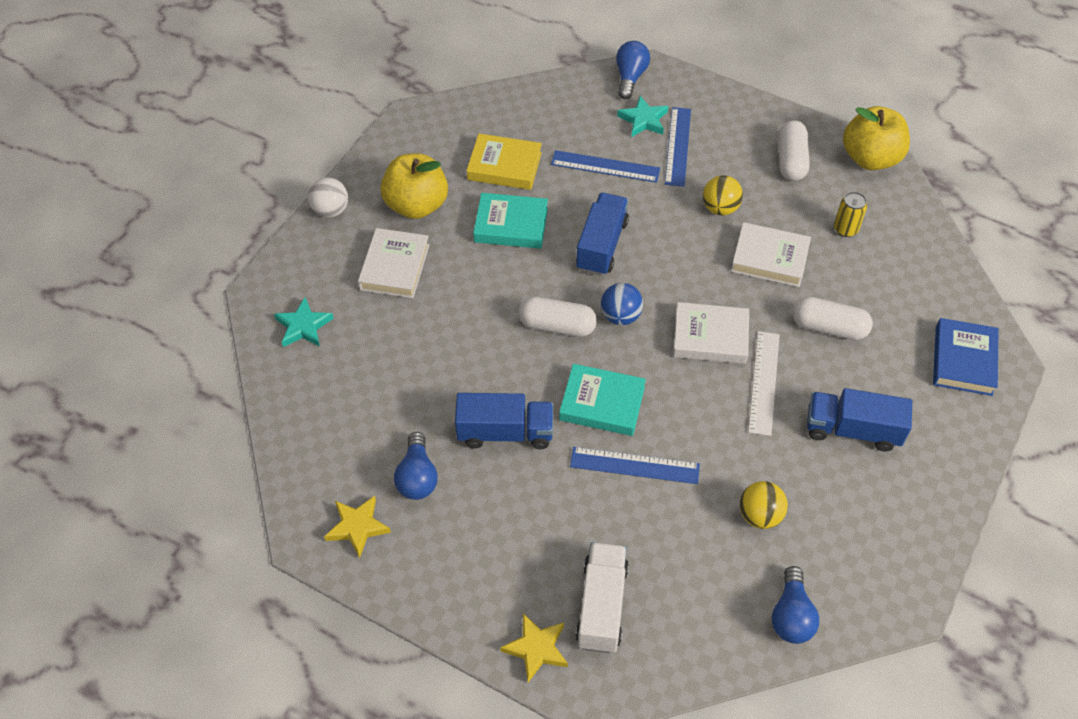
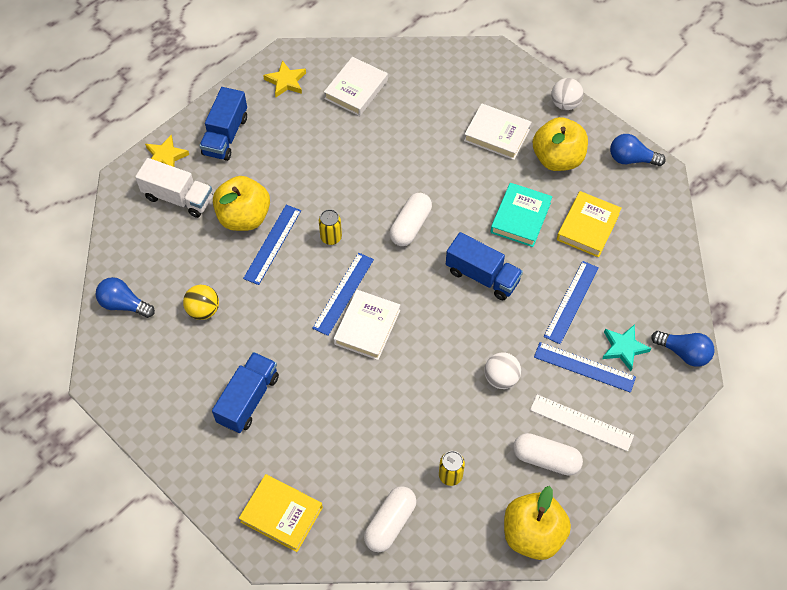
camera: 105 degrees right, 5 degrees up
turquoise star [274,297,334,347] -> none
blue light bulb [394,432,438,500] -> blue light bulb moved to [610,134,666,166]
blue truck [455,393,553,449] -> blue truck moved to [199,87,247,161]
turquoise book [559,364,646,436] -> yellow can [319,209,342,245]
blue ball [601,283,643,325] -> none
yellow ball [703,175,743,215] -> white ball [484,352,521,389]
white book [731,222,811,287] -> white book moved to [324,57,388,116]
white ruler [748,331,780,436] -> white ruler moved to [530,395,634,452]
white capsule [793,297,873,340] -> white capsule moved to [364,486,417,552]
blue book [933,318,999,396] -> yellow book [239,474,323,552]
none -> yellow apple [213,176,270,231]
none -> blue ruler [312,253,374,336]

